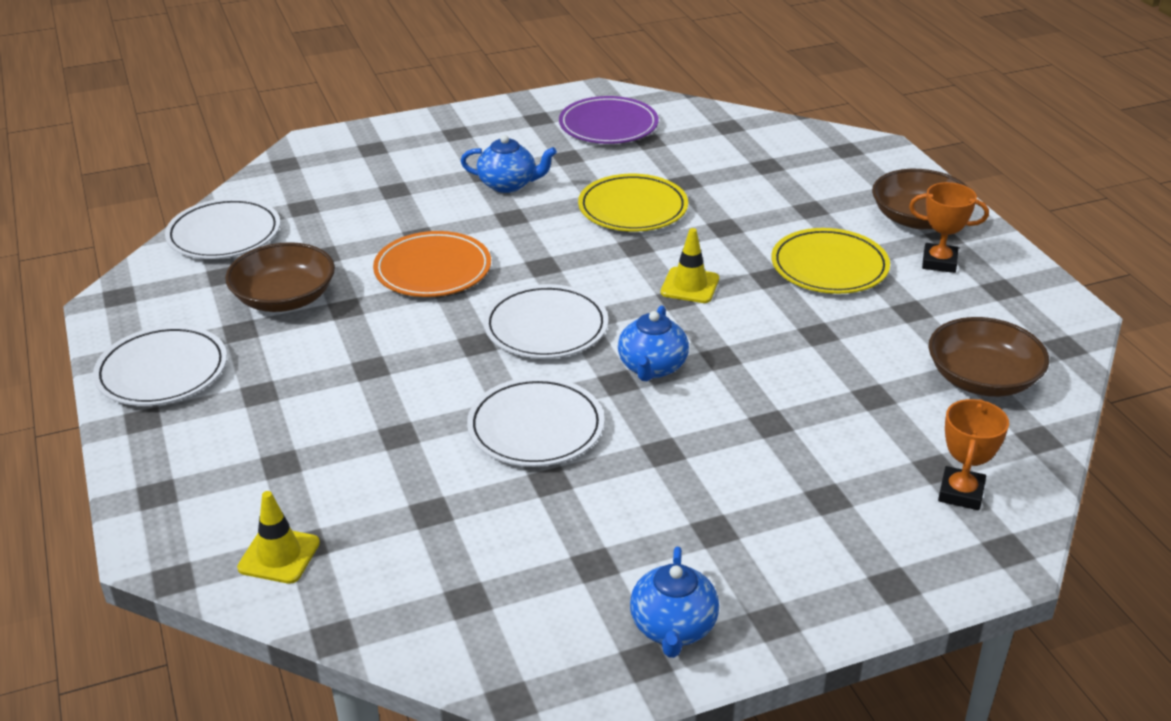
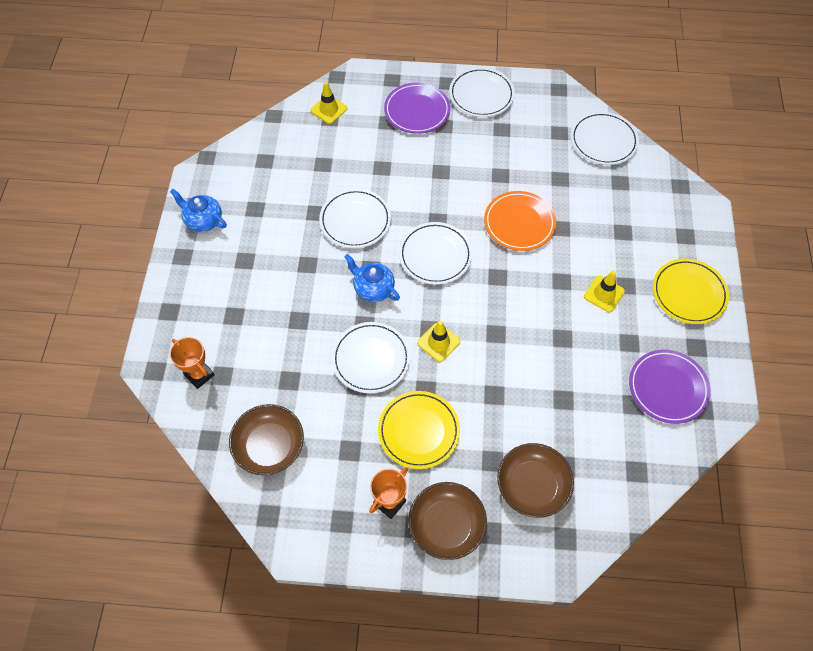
camera: 115 degrees right, 25 degrees up
brown bowl [225,242,335,312] -> brown bowl moved to [497,443,574,518]
blue teapot [461,135,557,193] -> yellow traffic cone [584,271,625,312]
yellow plate [578,174,688,232] -> yellow plate moved to [653,259,729,324]
none -> white plate [332,322,410,393]
none -> purple plate [384,83,450,134]

